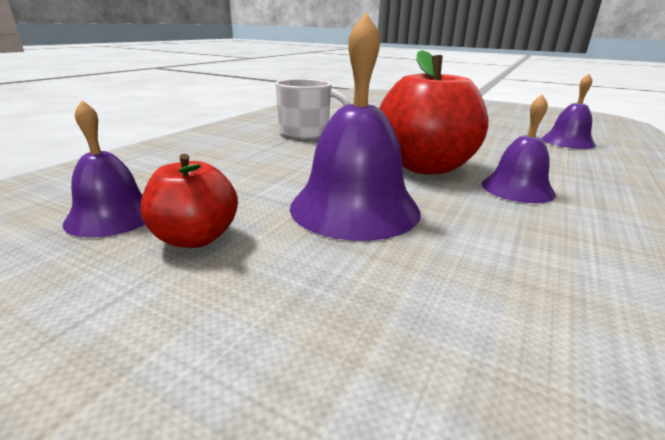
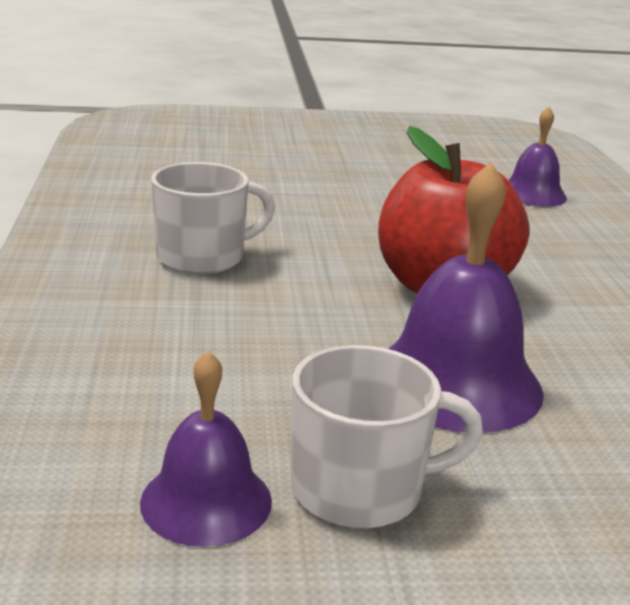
camera: 35 degrees left, 0 degrees up
red apple [141,154,238,248] -> white mug [291,345,483,529]
purple bell [482,94,556,203] -> none

